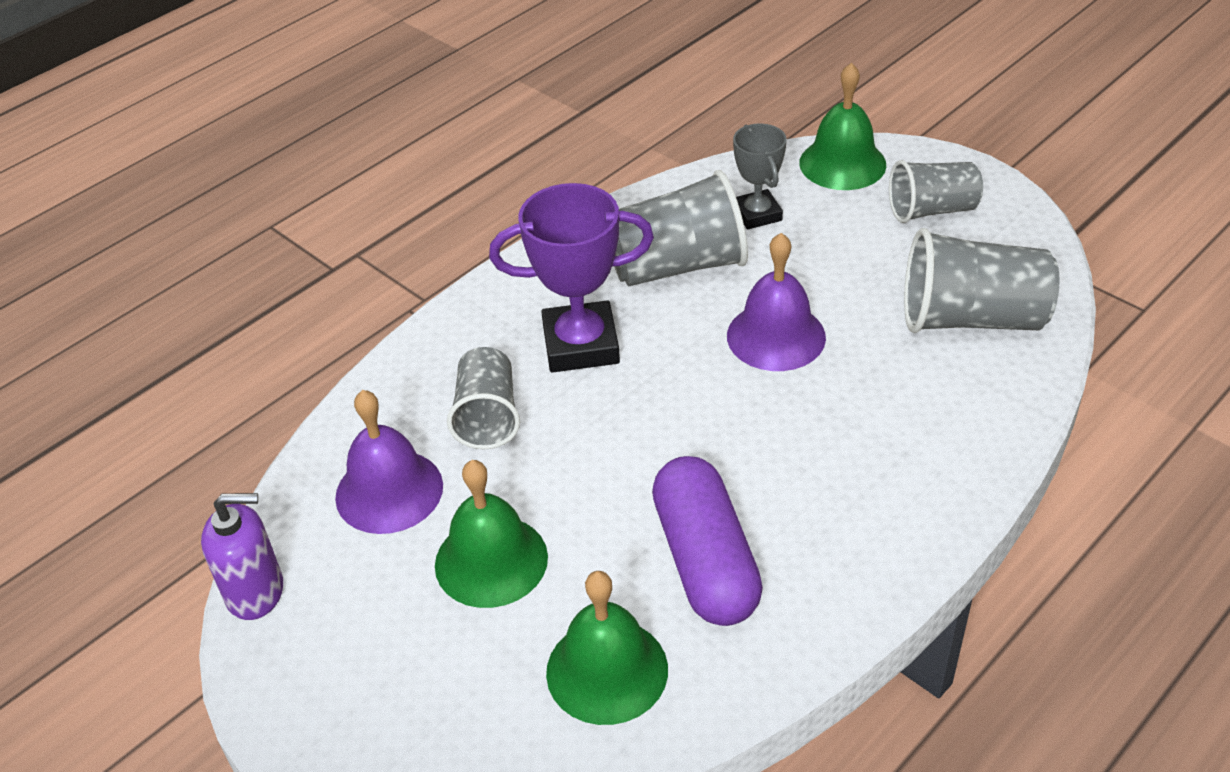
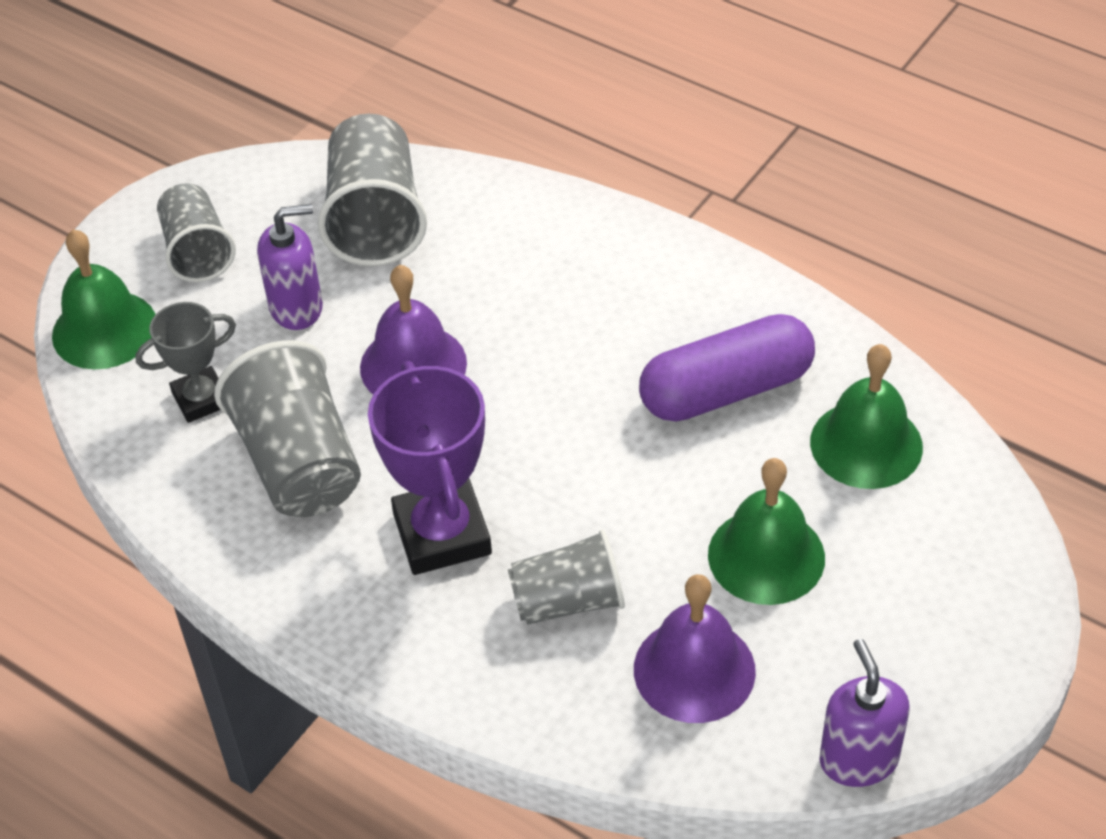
camera: 100 degrees left, 5 degrees up
none -> purple soap dispenser [257,204,323,330]

